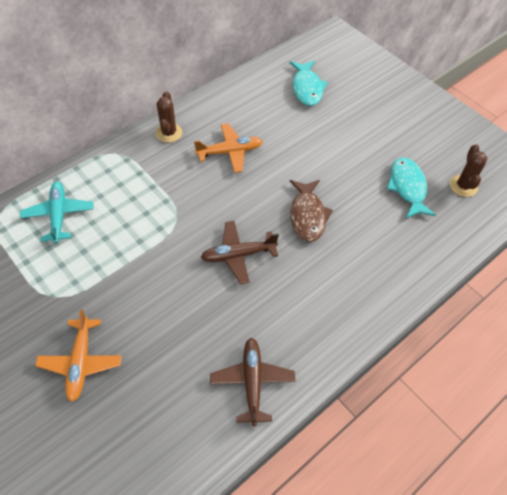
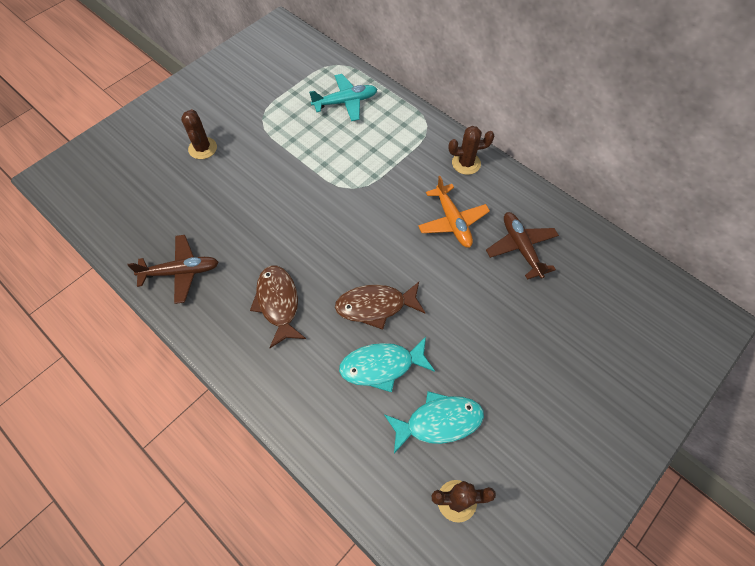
camera: 85 degrees right, 5 degrees up
orange plane [35,309,122,402] -> brown cactus [181,109,217,159]
brown plane [201,221,279,284] -> brown plane moved to [486,212,559,280]
turquoise fish [290,61,328,106] -> turquoise fish moved to [339,337,435,392]
none -> brown fish [250,266,306,348]

